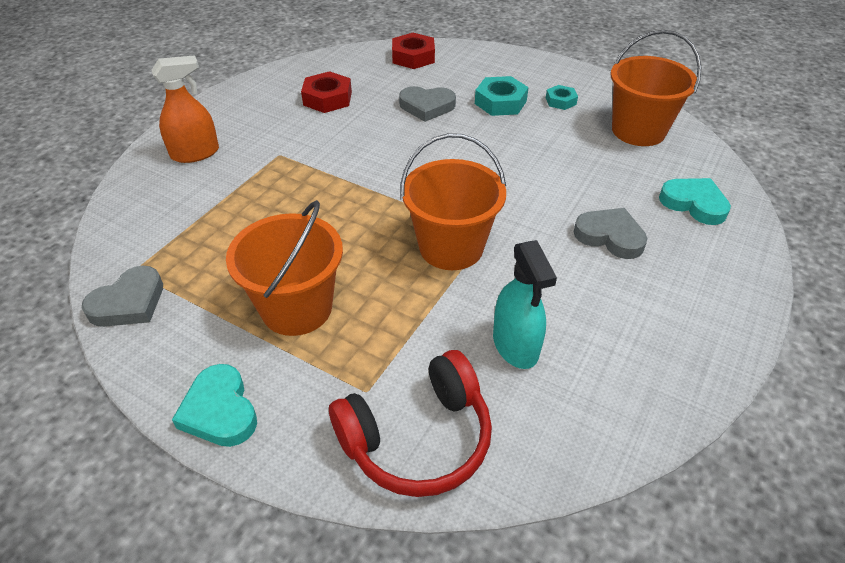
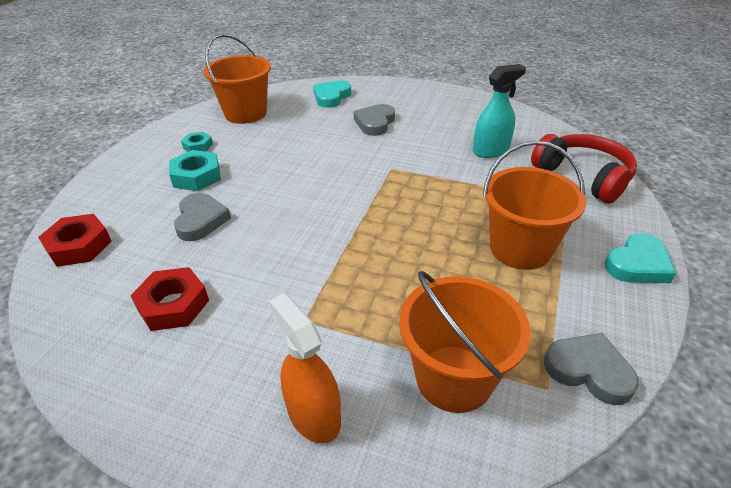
camera: 100 degrees left, 5 degrees down
orange bucket [400,133,506,270] -> orange bucket moved to [399,271,531,413]

